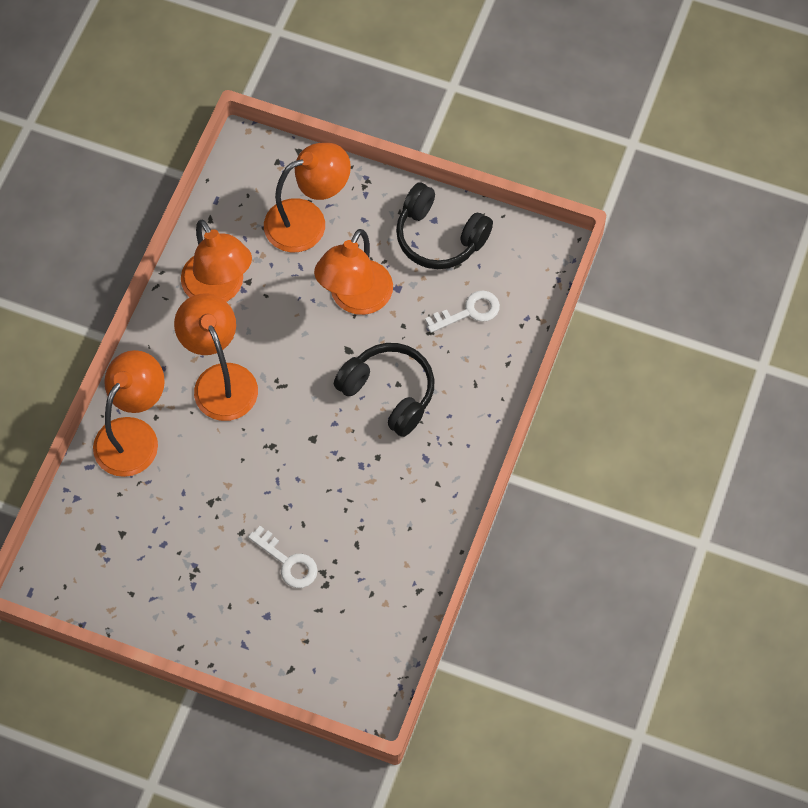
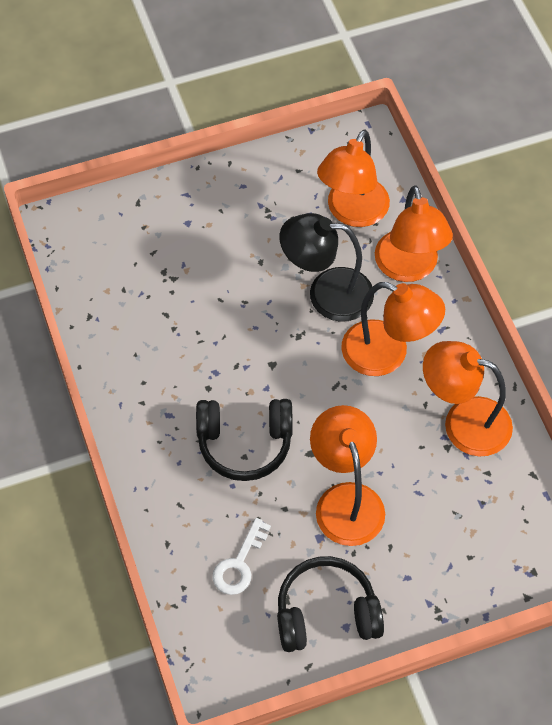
camera: 140 degrees right, 5 degrees down
white key [248,526,318,588] -> none
orange lamp [264,143,351,252] -> orange lamp moved to [317,130,390,227]
none -> black lamp [279,213,374,322]

